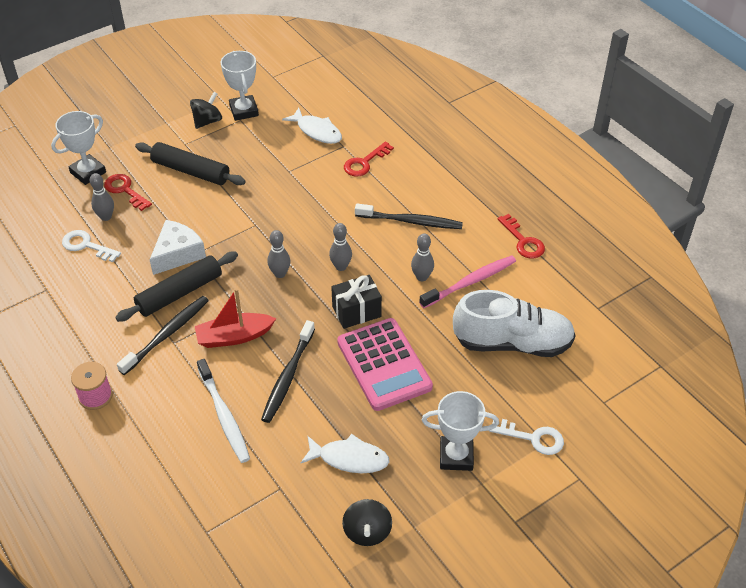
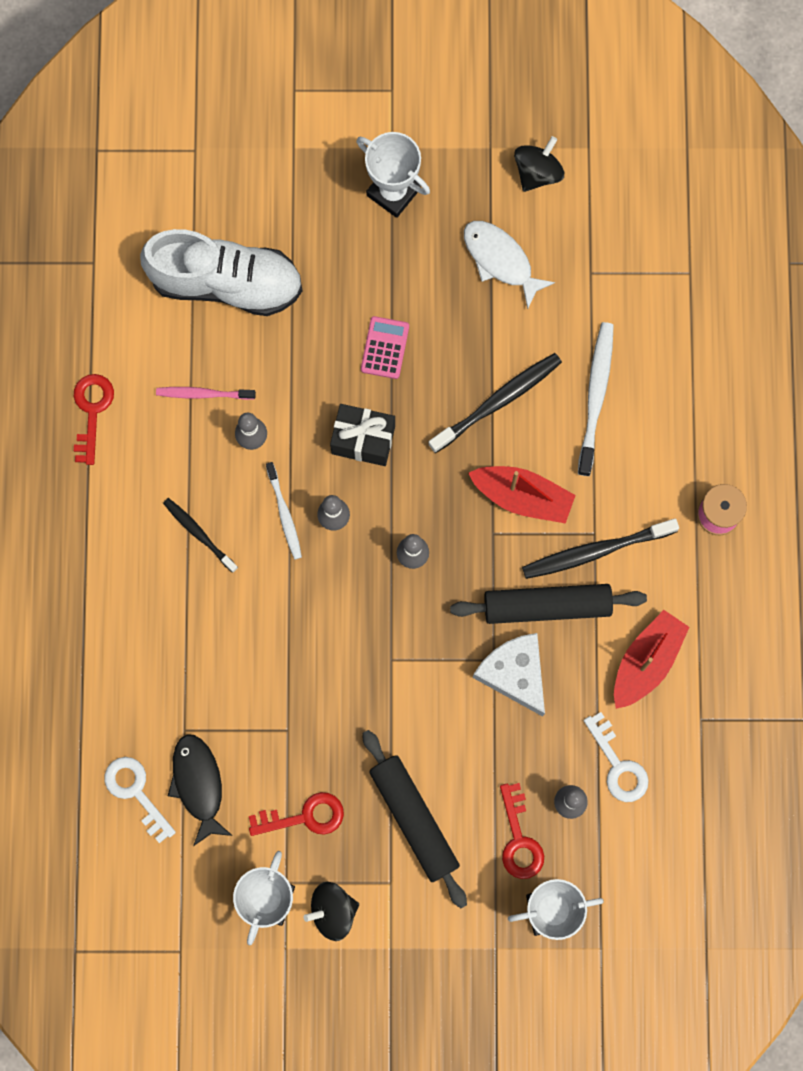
camera: 145 degrees left, 30 degrees up
white cheese [150,220,206,275] -> white cheese turned 75 degrees clockwise [473,633,545,717]
white fish [282,107,342,144] -> black fish [168,735,233,846]
pink calculator [337,318,433,411] -> pink calculator [361,316,409,379], size x0.47
red key [344,141,394,177] -> red key moved to [249,792,344,836]
black toothbrush [355,204,463,229] -> black toothbrush [163,498,238,573], size x0.63
pink toothbrush [419,255,516,308] -> pink toothbrush [156,387,256,400], size x0.63
white shoe [453,290,576,357] -> white shoe turned 150 degrees clockwise [140,229,302,316]
white key [489,419,564,455] -> white key moved to [104,757,176,843]
none -> white toothbrush [266,462,302,560]
none -> red boat [614,610,689,709]

